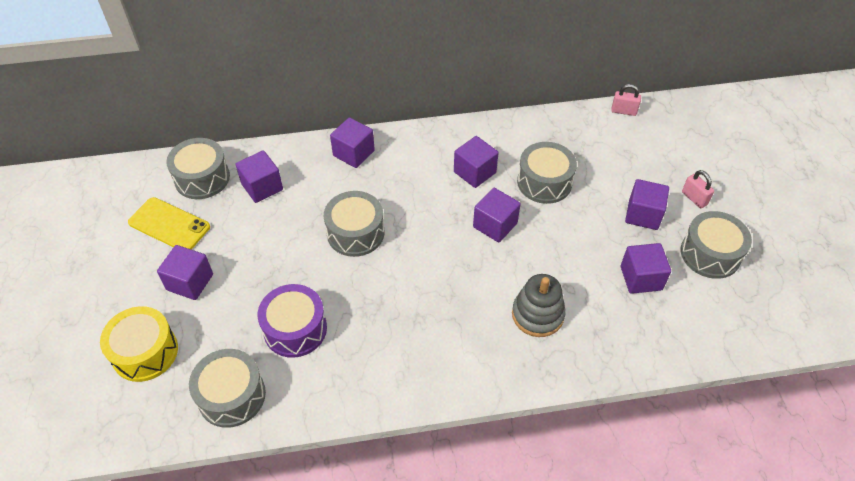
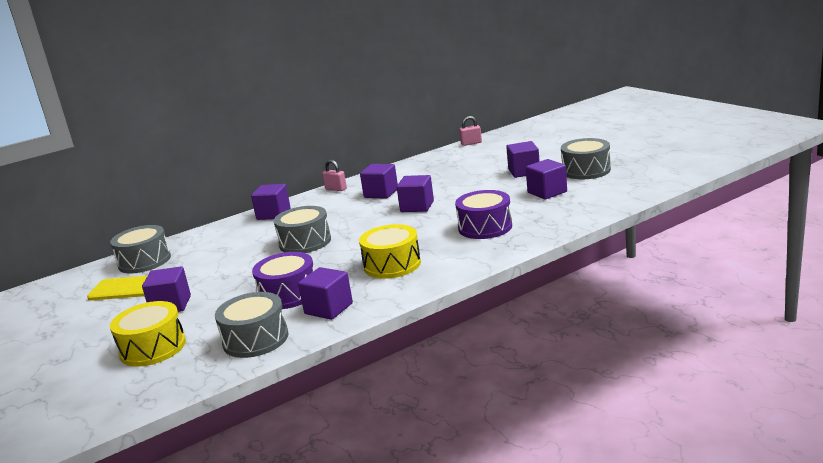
camera: 20 degrees left, 30 degrees down
purple cube [235,150,283,203] -> purple cube moved to [298,267,353,320]
grey stacking toy [512,274,566,337] -> purple drum [455,190,512,239]
grey drum [517,142,577,204] -> none
pink padlock [682,170,714,208] -> pink padlock moved to [322,160,347,191]
none -> yellow drum [359,224,421,279]

